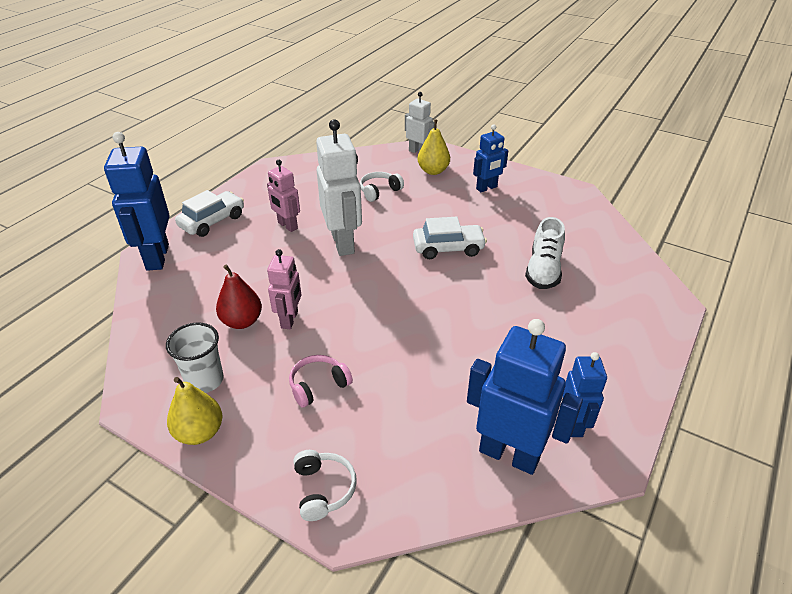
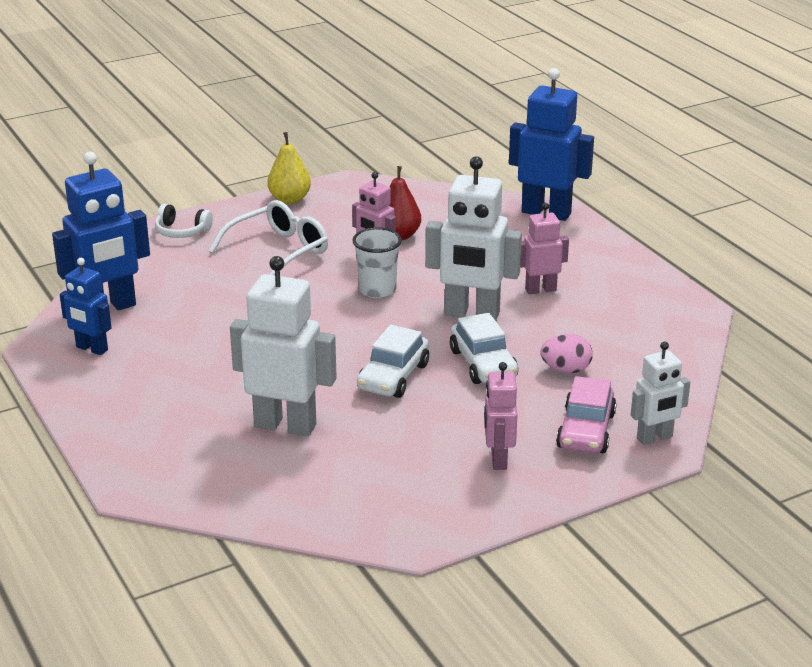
camera: 120 degrees right, 10 degrees down
white cup [166,322,224,393] -> white cup moved to [352,227,402,298]
white car [175,190,244,237] -> white car moved to [450,313,518,384]
pink headphones [289,355,353,408] -> white glasses [209,200,328,275]
white headphones [360,172,404,202] -> pink egg [540,334,593,373]
yellow pear [417,120,450,175] -> pink car [556,376,617,453]
blue robot [473,124,508,192] -> pink robot [484,362,517,470]
white shoe [525,217,565,289] -> white robot [230,256,337,436]

